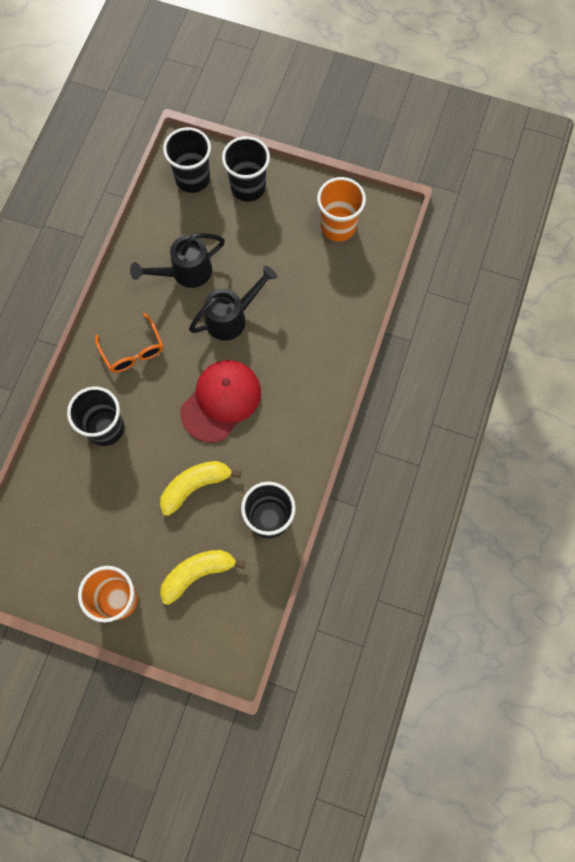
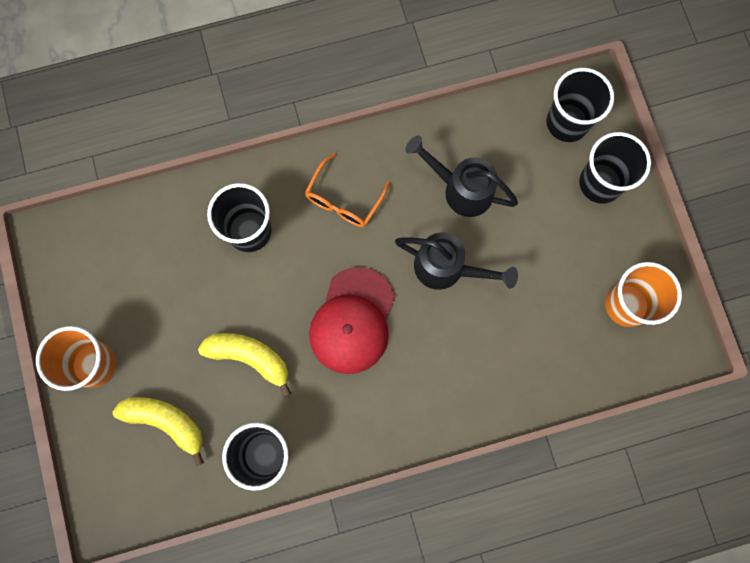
camera: 55 degrees right, 5 degrees up
red cap [180,360,261,443] -> red cap turned 105 degrees clockwise [309,267,395,374]

